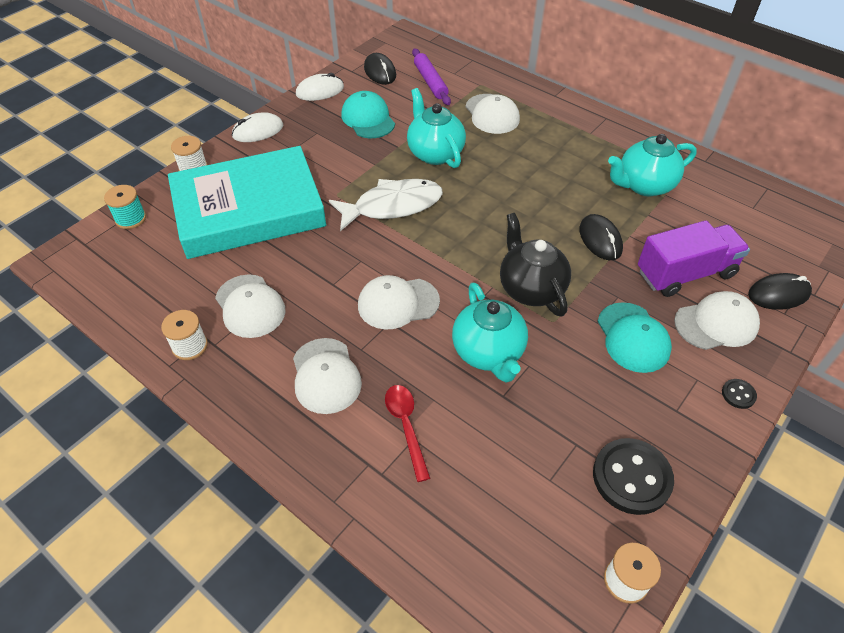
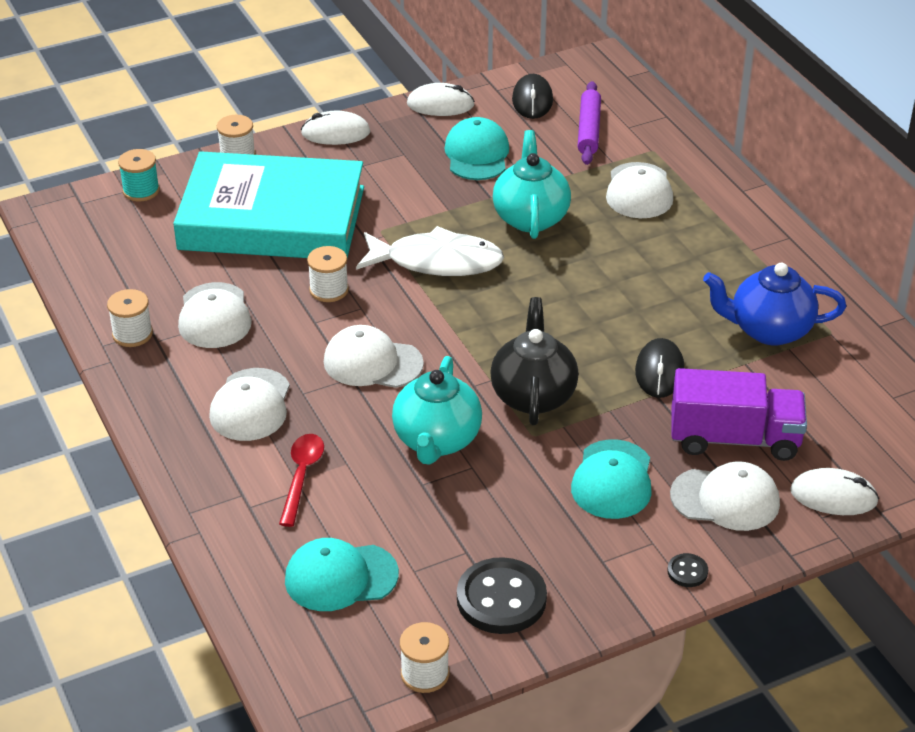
camera: 25 degrees right, 10 degrees down
turquoise teapot [608,134,697,196] -> blue teapot [703,263,846,346]
black mouse [748,273,812,310] -> white mouse [790,468,879,515]
none -> turquoise cap [285,538,399,611]
none -> white spool [307,246,349,302]

